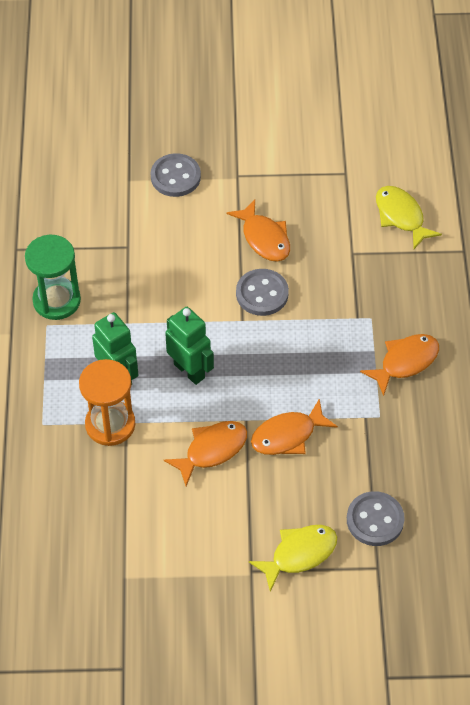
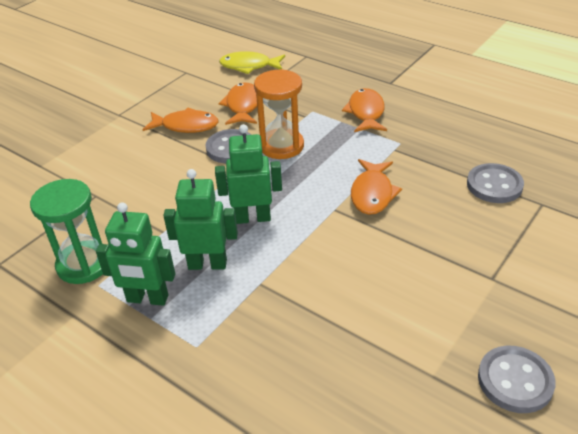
camera: 50 degrees left, 15 degrees down
orange hourglass [79,359,135,446] -> orange hourglass moved to [254,69,304,159]
grey button [151,153,201,197] -> grey button moved to [478,346,556,413]
orange fish [164,421,247,486] -> orange fish moved to [218,82,257,125]
yellow fish [249,525,337,592] -> none
none -> green robot [96,202,175,306]

